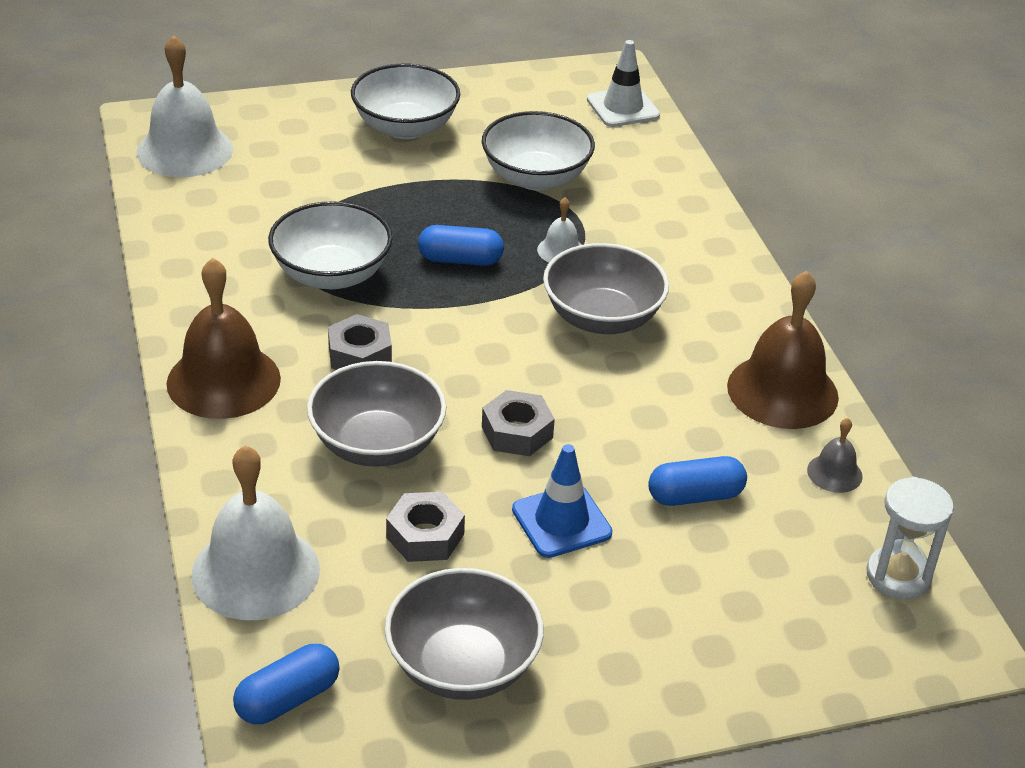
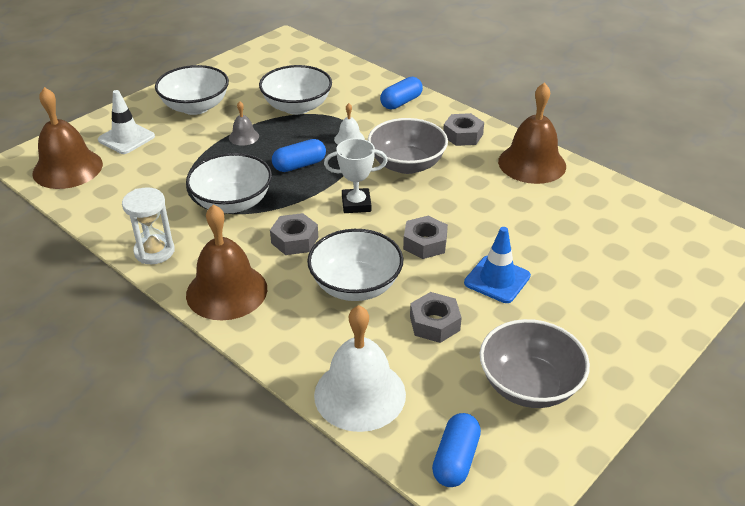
camera: 30 degrees left, 0 degrees up
white bell [137,35,233,177] -> brown bell [32,87,103,189]
grey bowl [307,361,446,467] -> white bowl [307,229,403,301]
white traffic cone [587,40,660,127] -> white traffic cone moved to [98,90,155,154]
blue capsule [648,456,747,506] -> blue capsule moved to [380,77,423,109]
grey bell [807,418,863,493] -> grey bell moved to [229,101,259,146]
white hourglass [866,477,954,599] -> white hourglass moved to [122,187,175,264]
none -> white trophy [324,138,388,213]
none -> grey nut [443,113,484,146]

